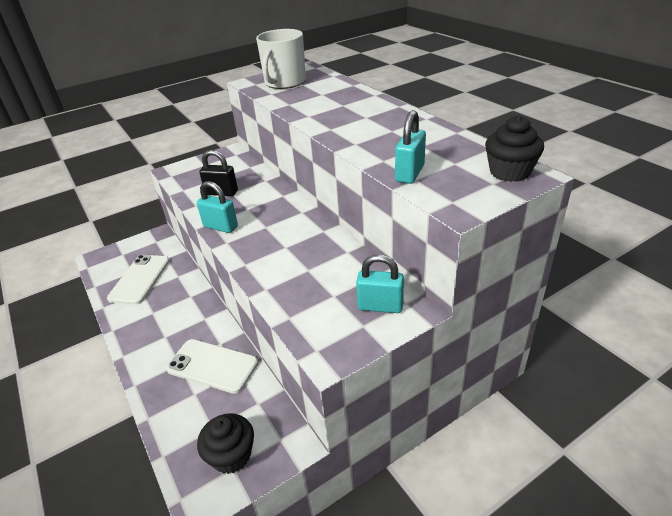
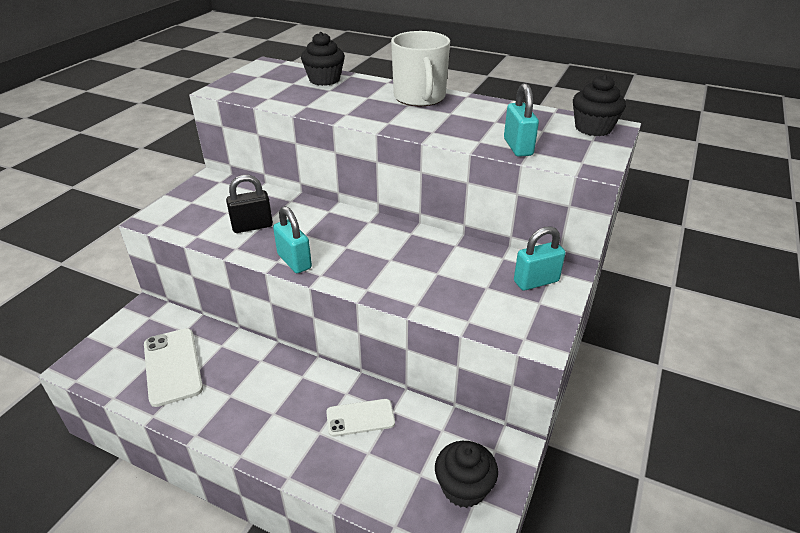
camera: 35 degrees left, 0 degrees up
white phone [166,339,258,394] -> white phone [326,399,395,437], size x0.65
turquoise padlock [197,181,238,233] -> turquoise padlock turned 60 degrees clockwise [273,206,312,273]
white mug [256,29,306,89] -> white mug moved to [391,31,450,106]
none -> black cupcake [301,32,345,86]

